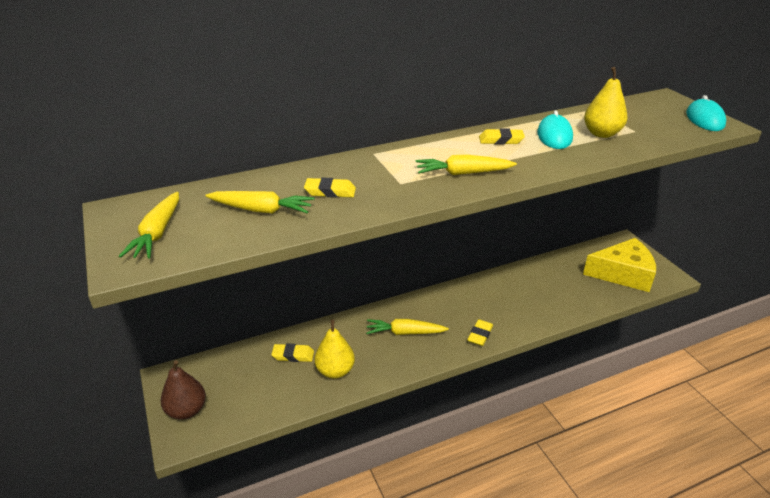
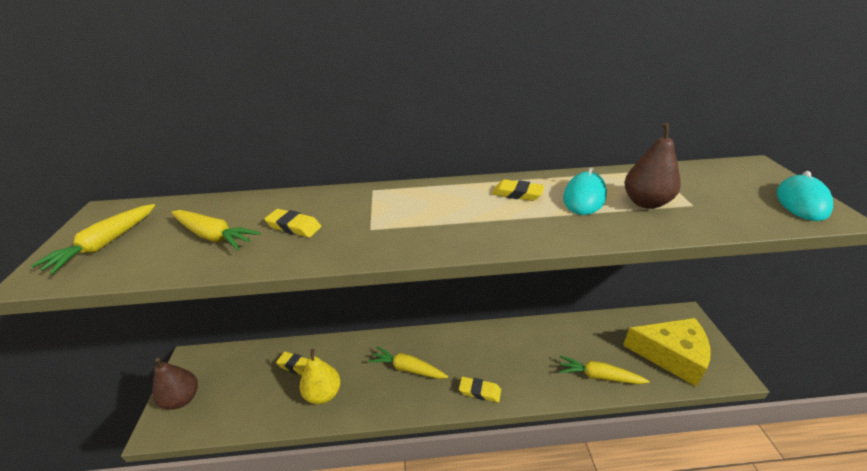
camera: 20 degrees right, 0 degrees up
yellow carrot [416,155,517,175] -> yellow carrot moved to [559,356,649,384]
yellow eraser [467,319,493,346] -> yellow eraser turned 60 degrees clockwise [459,377,501,402]
yellow pear [584,67,627,138] -> brown pear [624,123,681,209]

